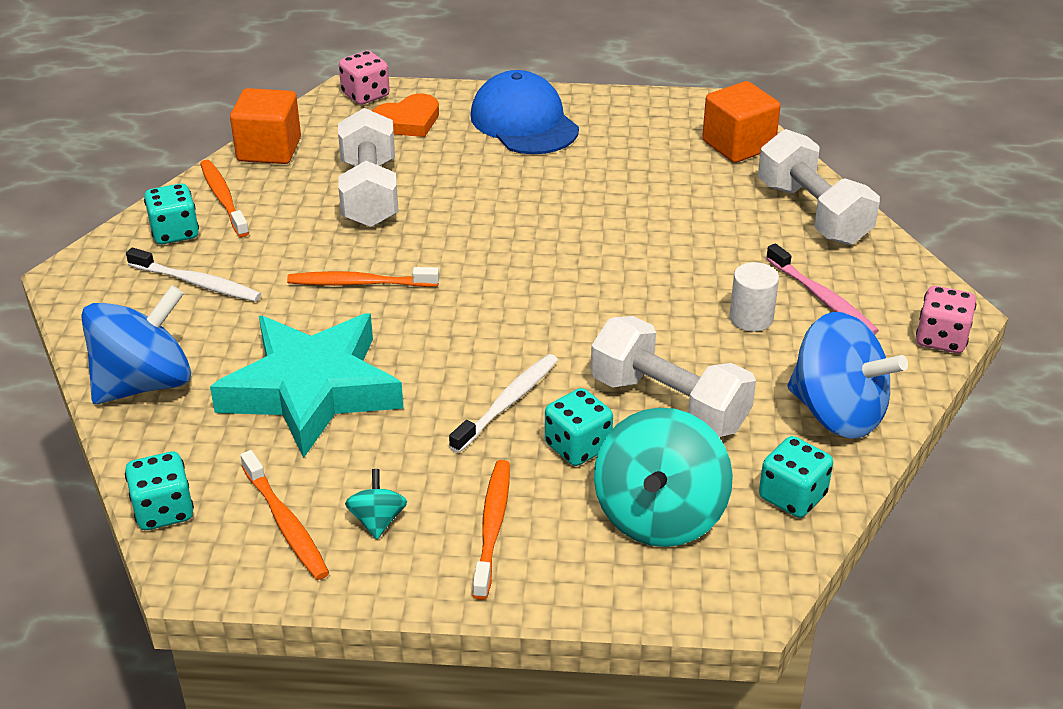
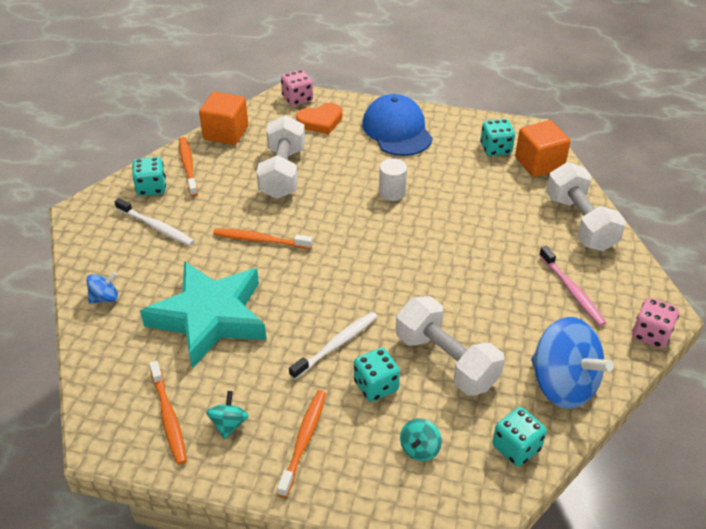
camera: 10 degrees right, 5 degrees up
blue spinning top [81,285,191,404] -> blue spinning top [86,272,118,304], size x0.45
turquoise dice [125,452,194,530] -> turquoise dice moved to [480,119,515,156]
turquoise spinning top [594,408,733,547] -> turquoise spinning top [400,418,442,461], size x0.45
white cylinder [729,262,779,332] -> white cylinder moved to [379,158,407,201]

